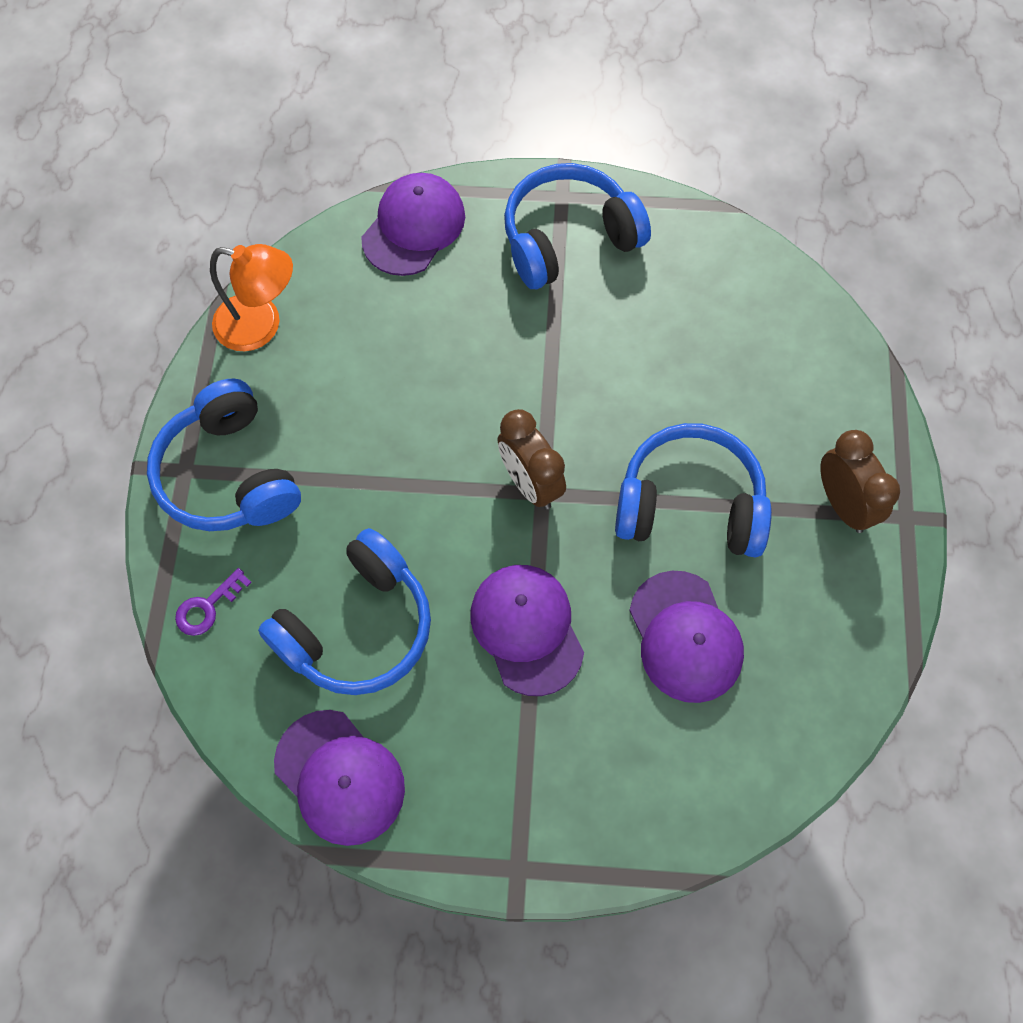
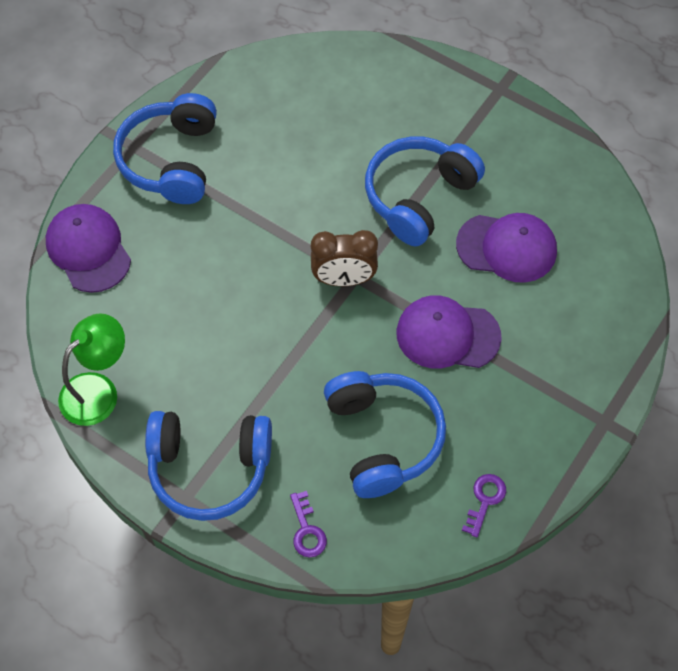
camera: 60 degrees left, 5 degrees down
orange lamp [210,244,293,351] -> green lamp [58,313,125,426]
purple cap [274,710,405,846] -> purple key [462,474,506,537]
brown clock [820,430,900,533] -> none

